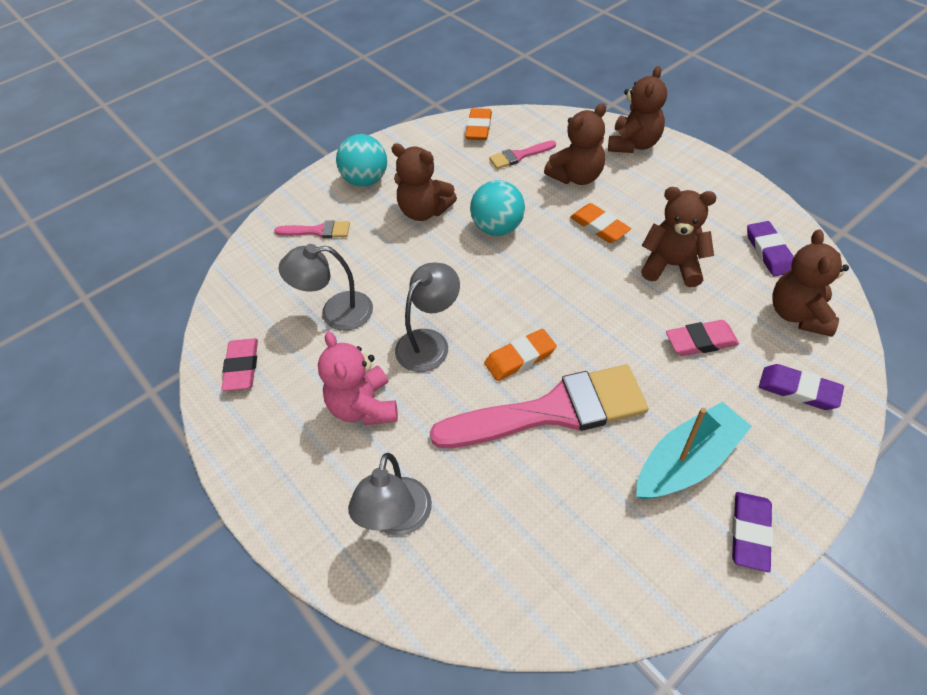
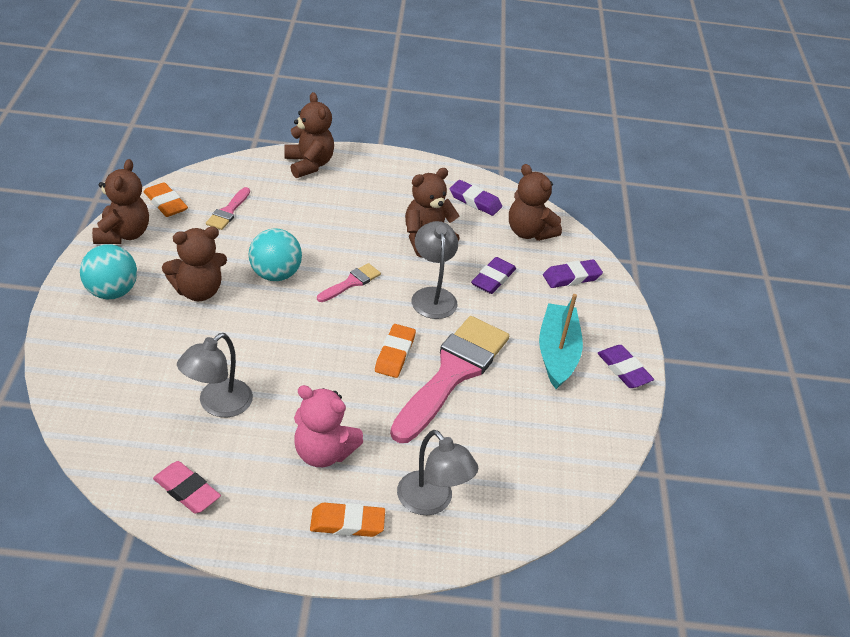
camera: 55 degrees left, 10 degrees down
pink brush [274,220,350,238] -> pink brush moved to [317,263,381,302]
grey lamp [395,263,460,372] -> grey lamp moved to [412,221,458,319]
brown teddy bear [544,103,606,185] -> brown teddy bear moved to [92,159,149,244]
orange eraser [570,203,631,243] -> orange eraser moved to [310,503,385,537]
pink eraser [666,320,739,356] -> purple eraser [471,257,516,294]

